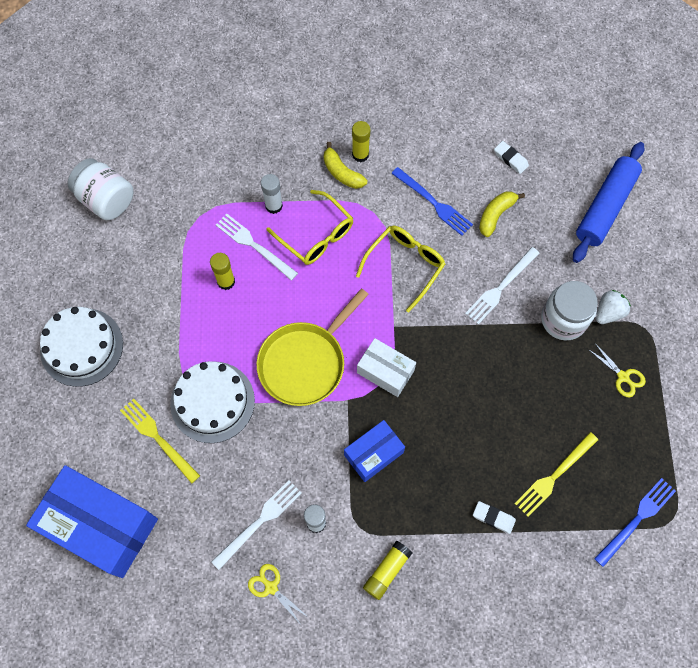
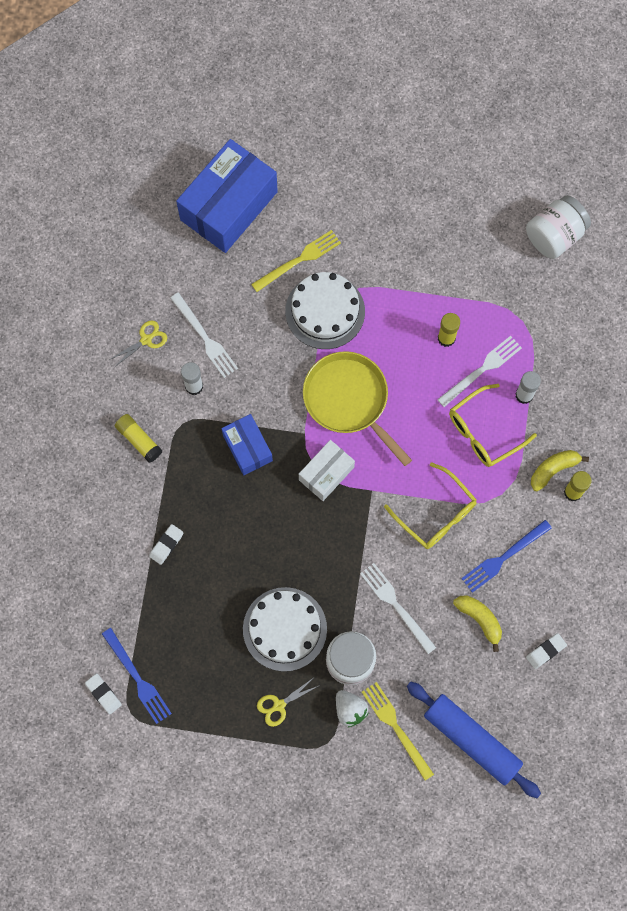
camera: 100 degrees right, 5 degrees up
white cake [40,307,123,387] -> white cake moved to [243,587,327,672]
yellow fork [514,432,598,517] -> yellow fork moved to [362,682,434,780]
none -> white eraser [85,673,122,714]

